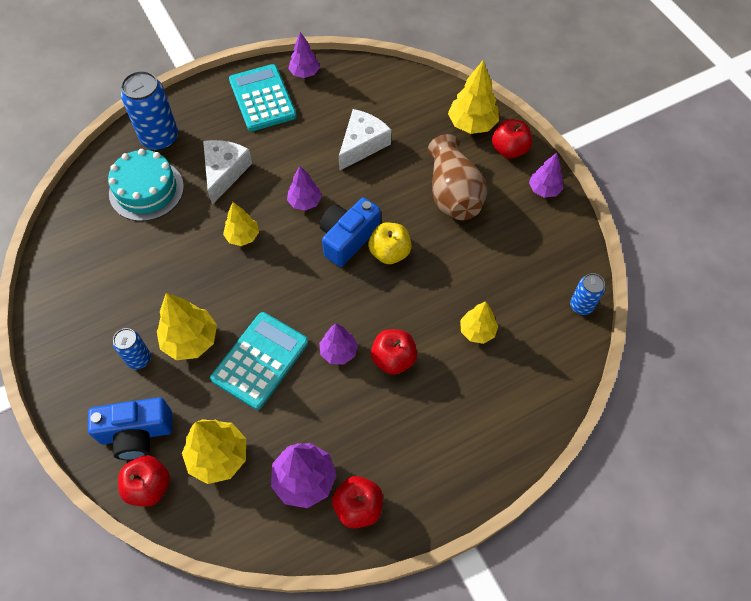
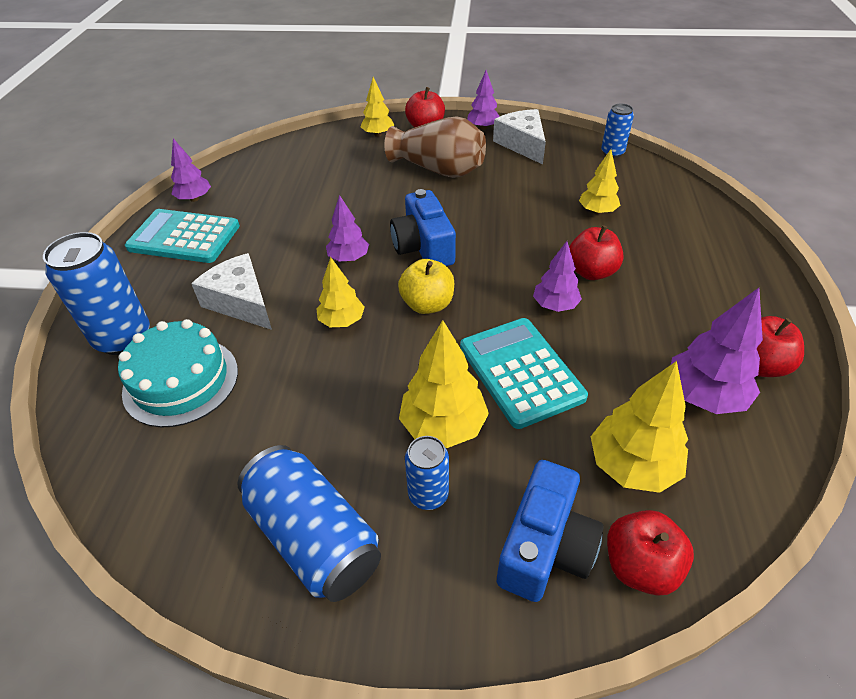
camera: 55 degrees left, 15 degrees down
white cheese [339,109,391,171] -> white cheese moved to [493,109,546,164]
yellow apple [368,223,411,264] -> yellow apple moved to [398,259,454,314]
yellow tree [448,61,499,134] -> yellow tree [361,77,394,137], size x0.64
none -> blue can [237,445,381,602]

